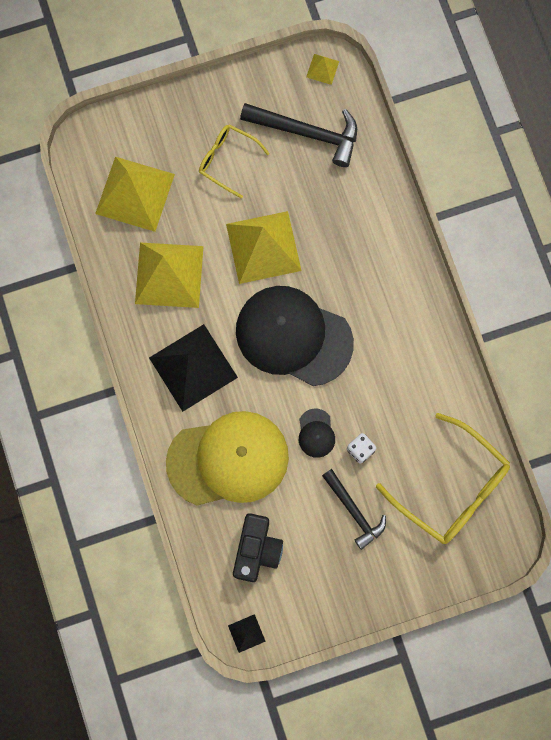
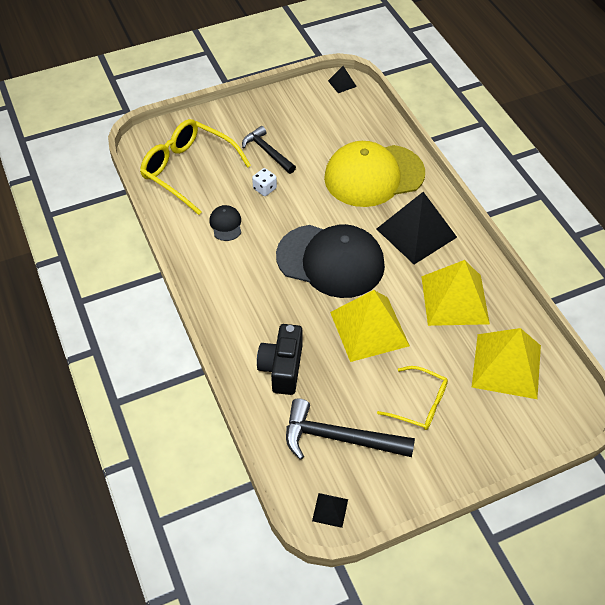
camera: 175 degrees right, 25 degrees down
black camera [233,513,283,582] -> black camera moved to [257,324,302,395]
black cap [299,409,335,458] -> black cap moved to [209,205,241,241]
yellow pyramid [306,54,339,85] -> black pyramid [312,493,348,528]

